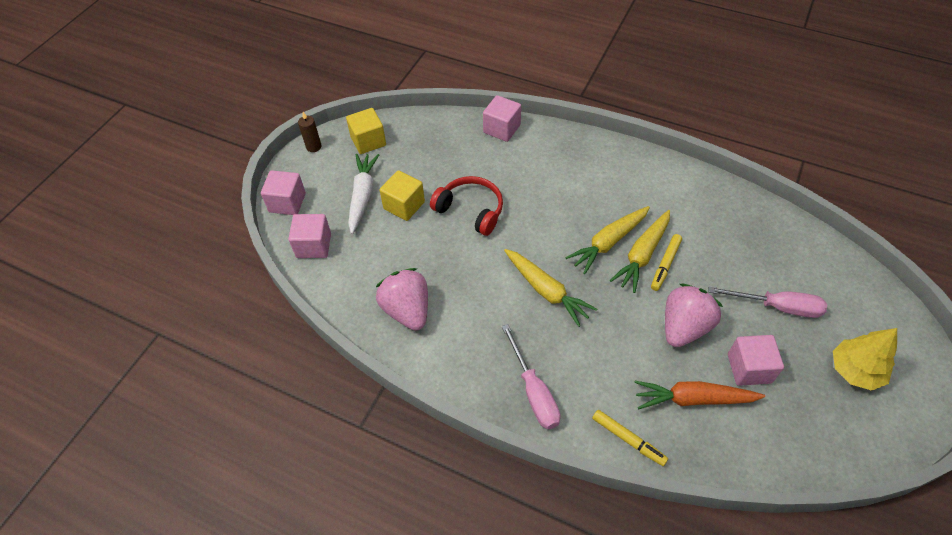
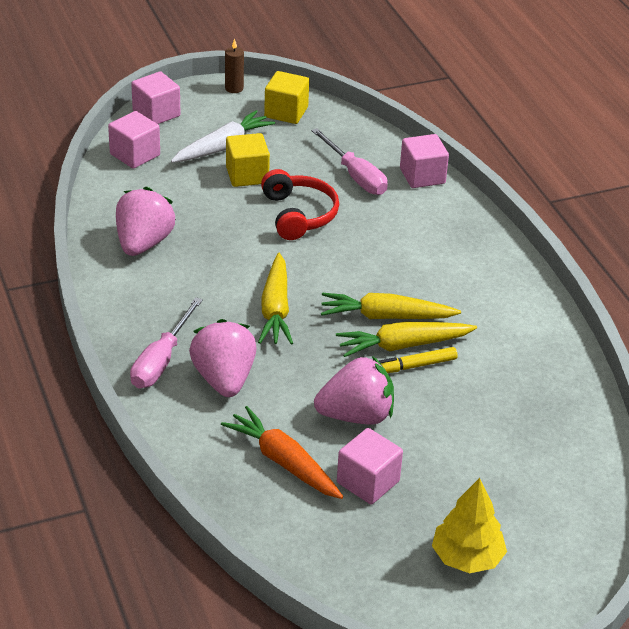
camera: 40 degrees right, 15 degrees down
yellow marker [592,410,668,466] -> none
pink screwdriver [708,287,827,318] -> pink screwdriver moved to [311,128,388,195]
none -> pink strawberry [189,319,257,397]

